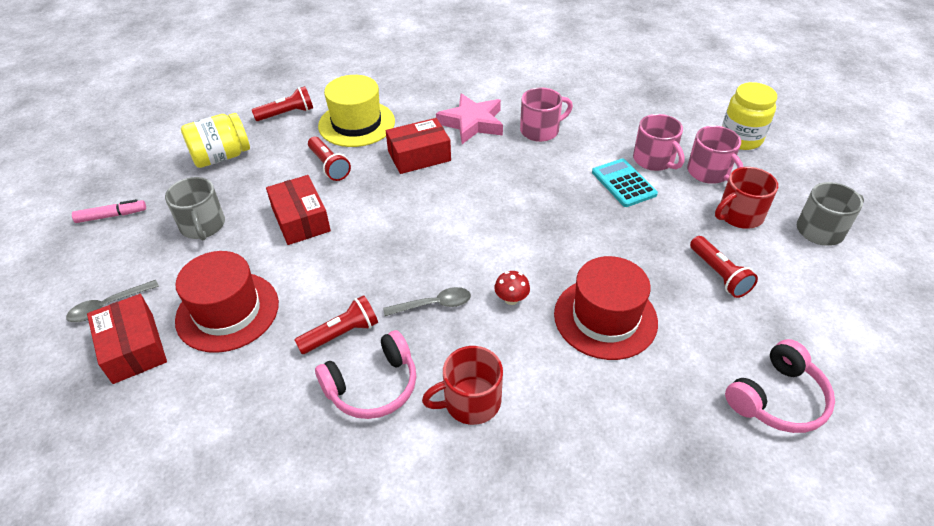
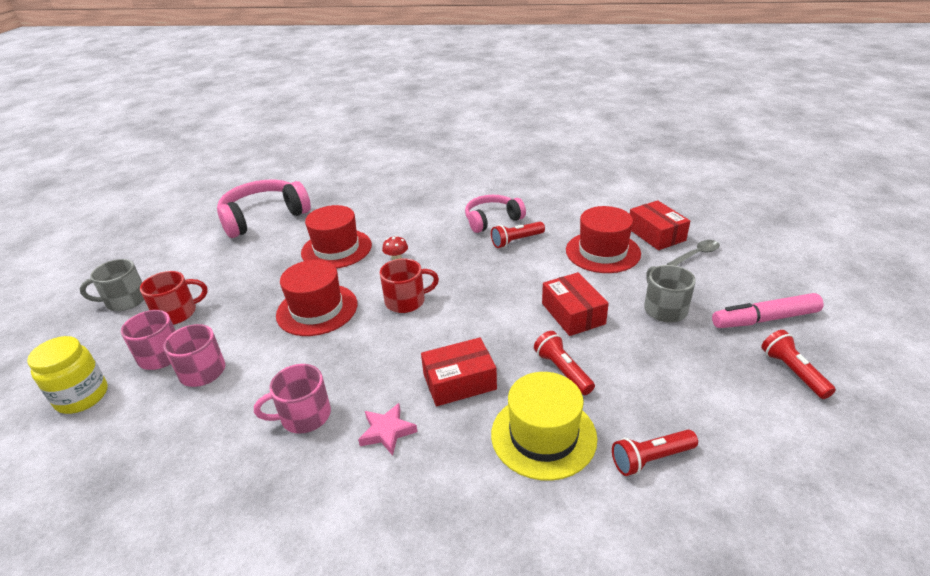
camera: 175 degrees left, 10 degrees down
pink marker [72,199,146,223] -> pink marker [712,293,824,328], size x1.66
yellow jar [181,113,250,168] -> none
grey spoon [383,287,471,316] -> none
red mug [422,346,503,425] -> red mug moved to [380,258,439,313]
pink star [436,93,503,144] -> pink star [358,403,417,456], size x0.63
turquoise calculator [592,158,658,207] -> none
red flashlight [690,236,758,298] -> red flashlight moved to [761,330,836,399]
pink headphones [725,339,835,433] -> pink headphones [217,179,311,238], size x1.57
none -> red hat [276,260,357,336]

